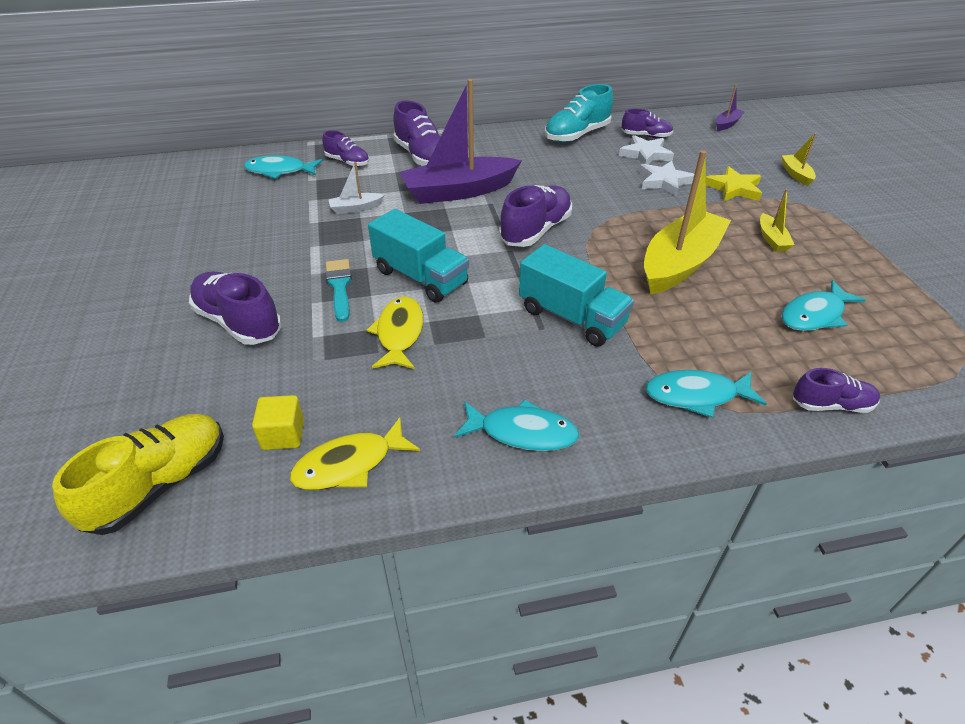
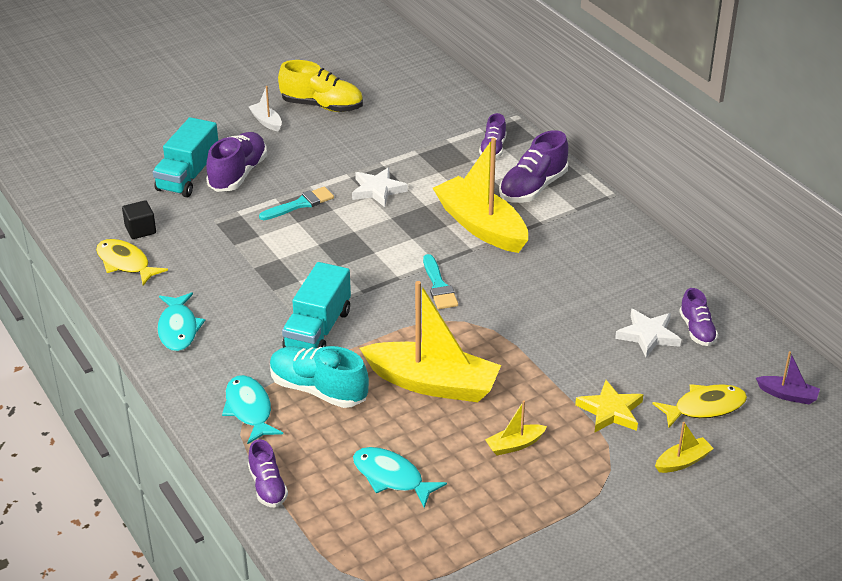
camera: 70 degrees right, 5 degrees down
yellow shoe [52,414,224,535] -> yellow shoe moved to [278,60,363,112]
turquoise fish [244,155,322,179] -> none
yellow cube [252,395,304,450] -> black cube [122,200,156,239]
white boat [328,162,384,214] -> white boat moved to [249,86,282,132]
yellow fish [367,296,423,369] -> yellow fish moved to [652,384,747,428]
turquoise truck [368,209,469,303] -> turquoise truck moved to [153,117,218,197]
purple boat [400,79,522,204] -> yellow boat [433,138,528,253]
purple shoe [499,185,572,247] -> turquoise brush [423,254,458,309]
turquoise shoe [545,84,613,143] -> turquoise shoe moved to [270,346,369,408]
white star [639,161,694,196] -> white star moved to [352,167,408,207]

